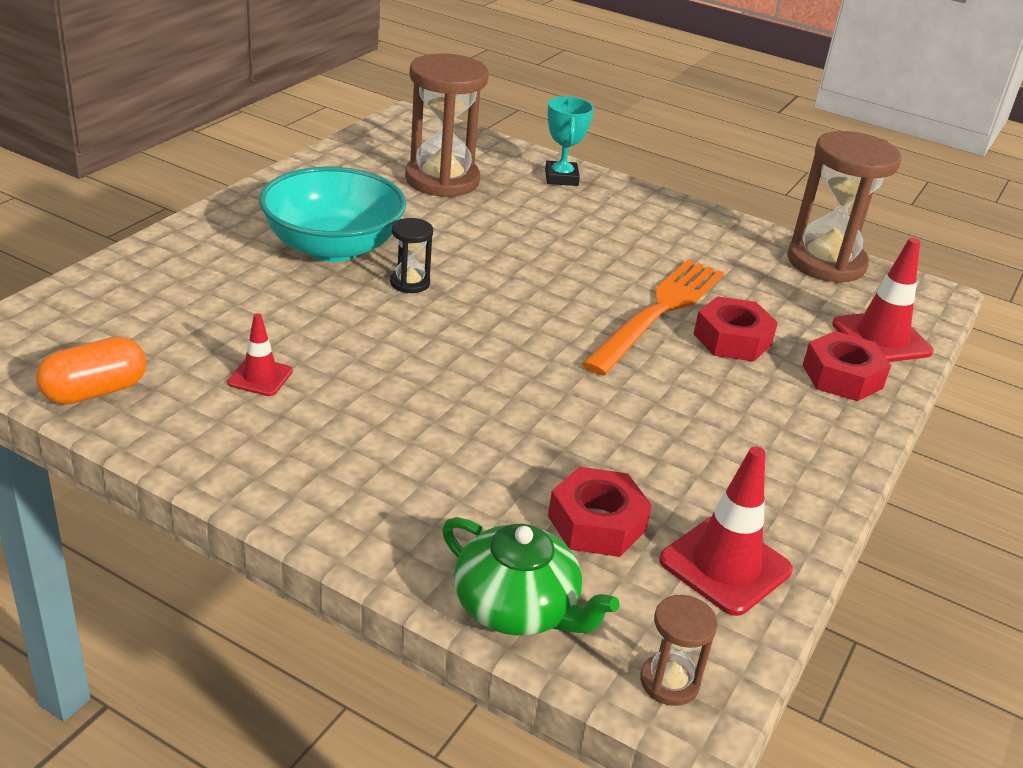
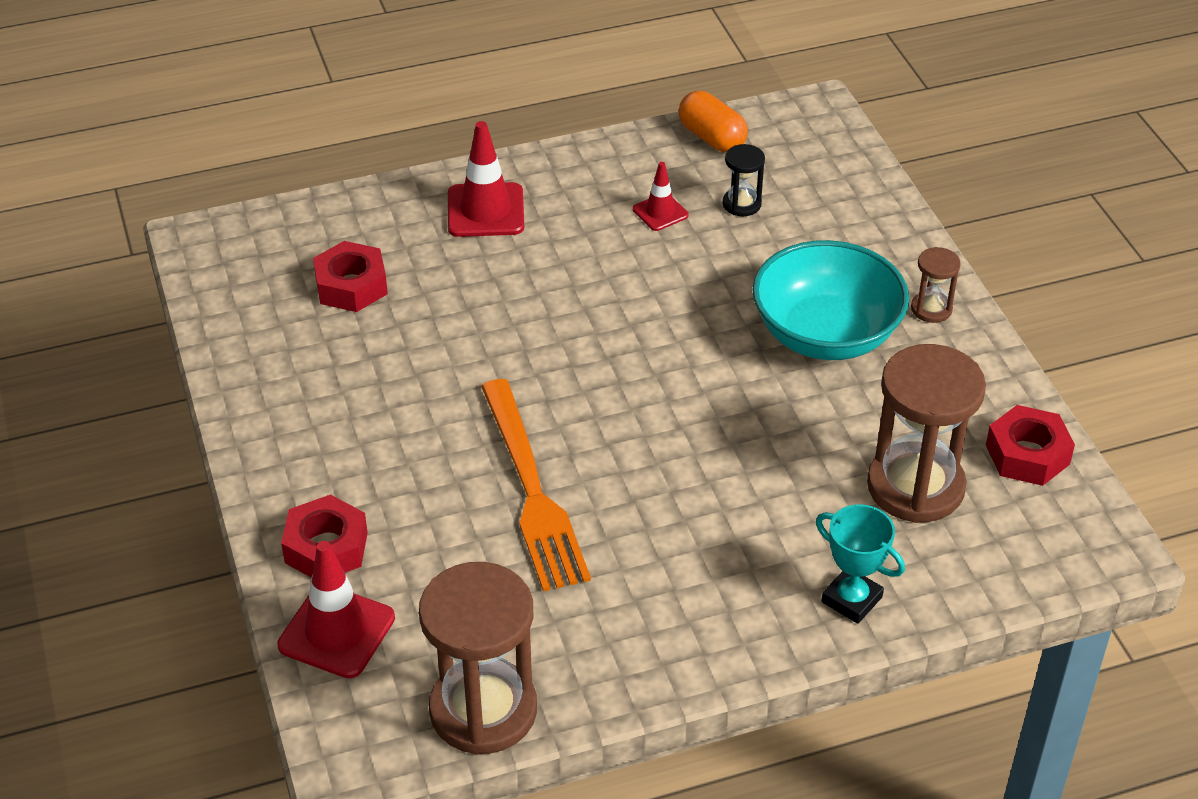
camera: 135 degrees right, 10 degrees up
orange capsule [36,337,146,405] -> orange capsule turned 45 degrees counterclockwise [679,91,748,152]
black hourglass [390,218,433,293] -> black hourglass moved to [723,144,765,216]
green teapot [442,517,619,636] -> none
brown hourglass [640,595,718,706] -> brown hourglass moved to [911,247,961,323]
red traffic cone [659,446,793,616] -> red traffic cone moved to [448,121,524,237]
red nut [694,296,778,361] -> red nut moved to [986,405,1075,486]

